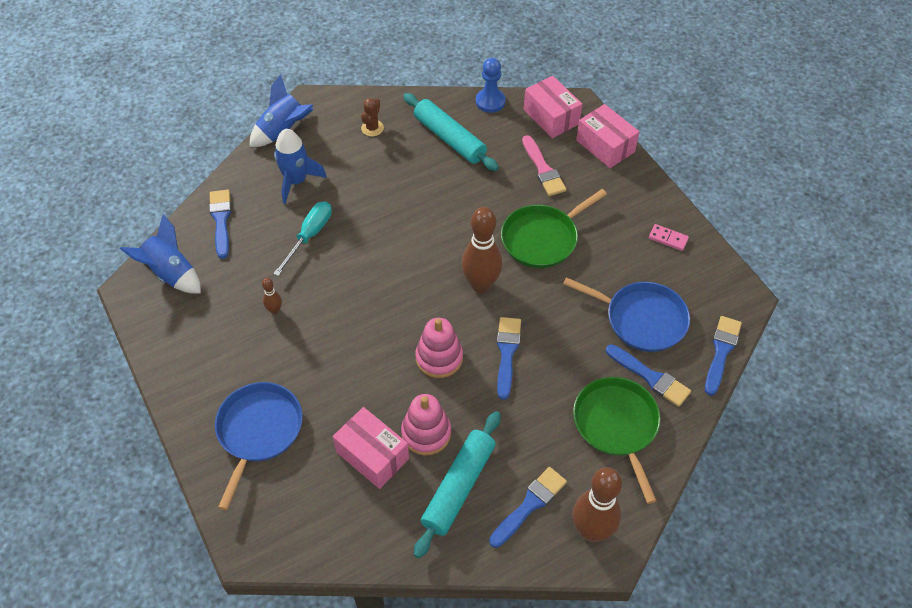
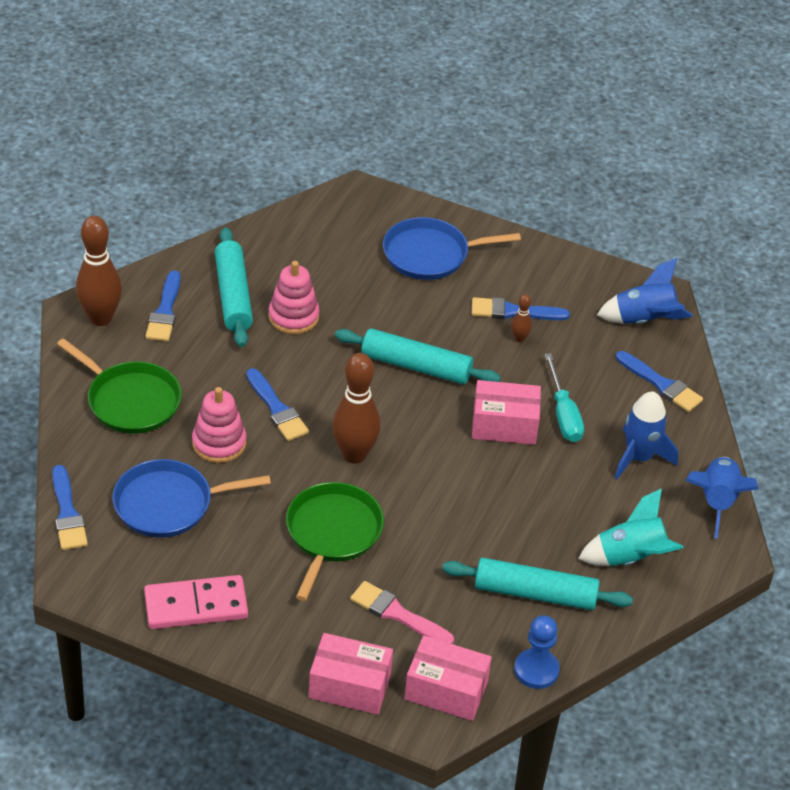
camera: 140 degrees right, 10 degrees down
blue pan [215,382,303,510] -> blue pan turned 105 degrees clockwise [383,217,521,280]
pink box [333,407,409,489] -> pink box moved to [472,380,541,445]
brown cactus [361,98,384,136] -> turquoise rocket [578,488,683,566]
pink stacking toy [415,318,463,378] -> pink stacking toy moved to [192,387,246,463]
blue brush [606,344,691,407] -> blue brush moved to [472,297,570,320]
pink domino [649,224,689,251] -> pink domino [144,575,248,629], size x2.04
none -> turquoise rolling pin [335,328,501,385]

